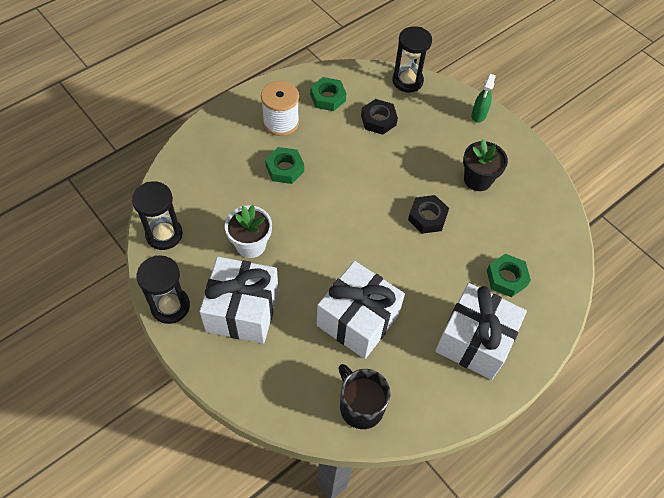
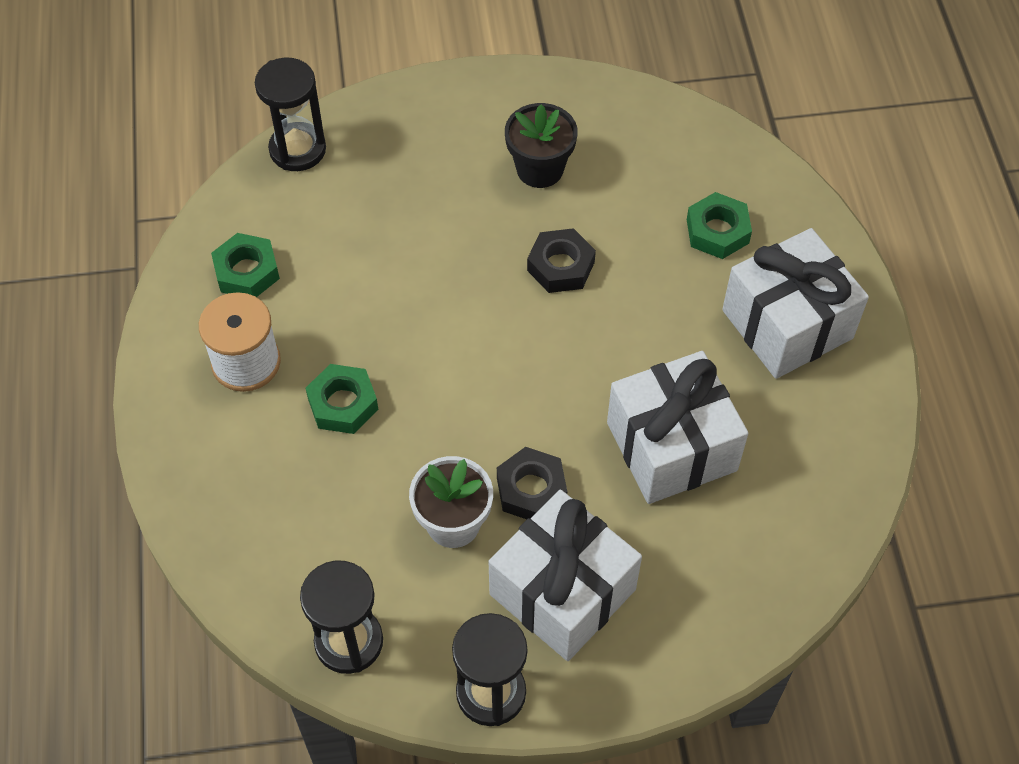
camera: 55 degrees left, 0 degrees up
black mug [339,364,391,429] -> none
black nut [361,99,398,135] -> black nut moved to [497,447,567,519]
green spray bottle [471,74,496,123] -> none

